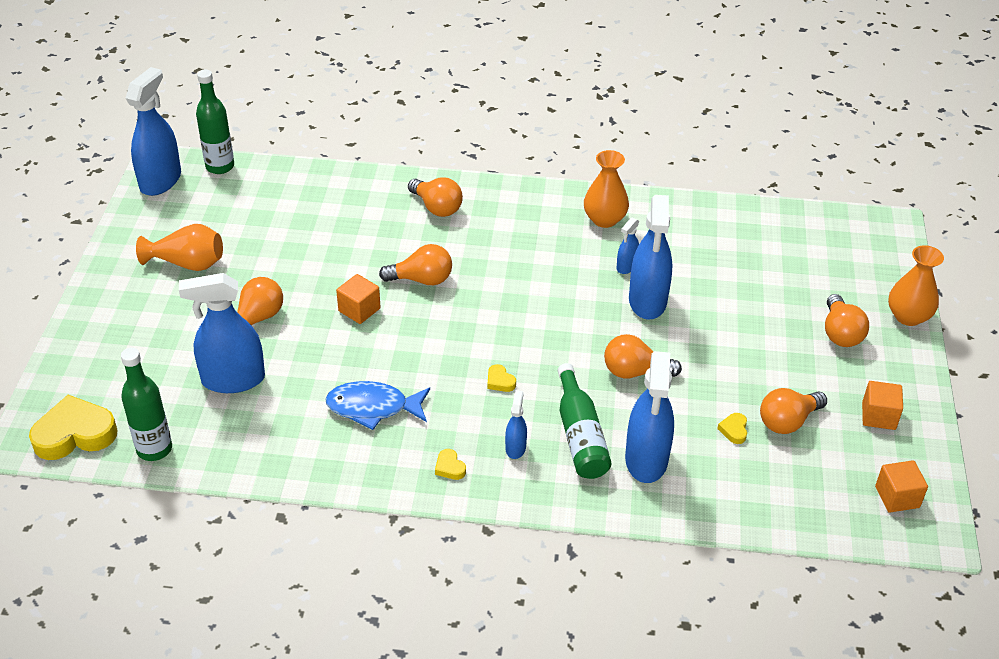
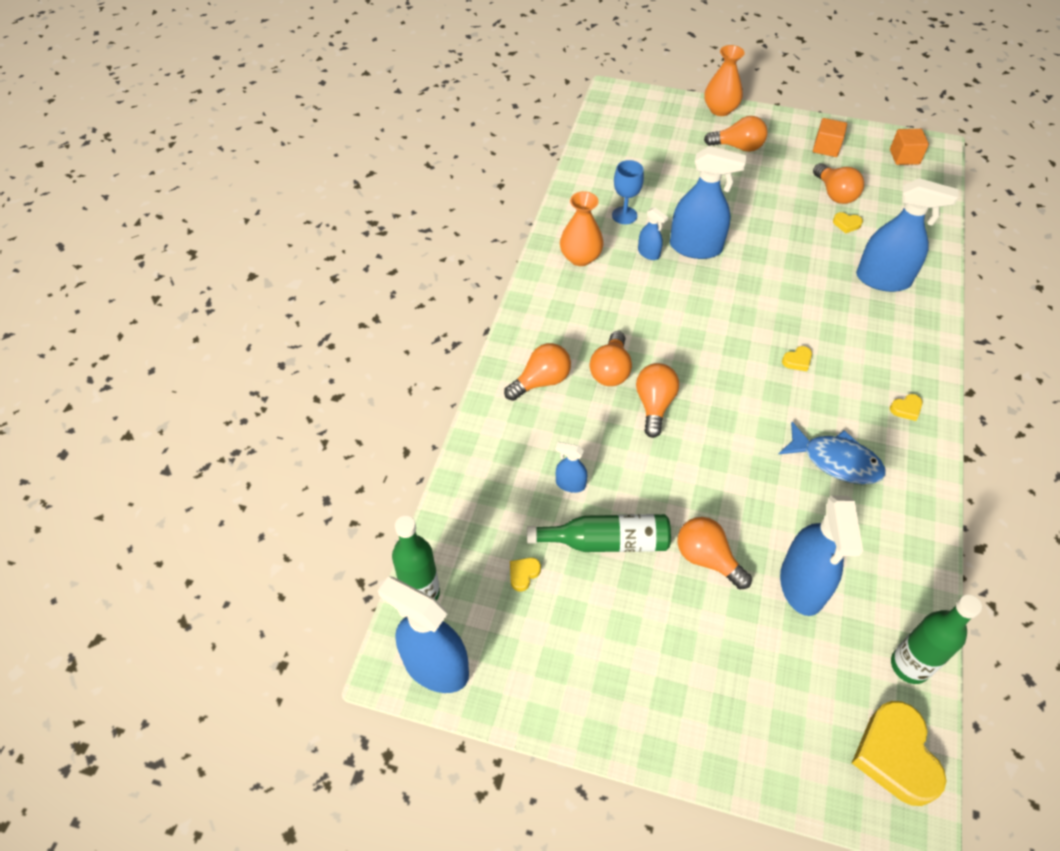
camera: 80 degrees left, 10 degrees up
orange vase [136,224,223,271] -> none
blue fish [325,381,430,430] -> blue fish turned 75 degrees counterclockwise [779,422,886,484]
orange cube [336,274,381,324] -> none
blue spray bottle [505,390,527,459] -> blue spray bottle moved to [556,442,587,493]
green bottle [558,363,612,479] -> green bottle moved to [527,514,671,552]
orange light bulb [604,334,682,379] -> orange light bulb moved to [590,331,632,386]
none -> yellow heart [510,558,541,592]
none -> blue goblet [612,160,644,224]

